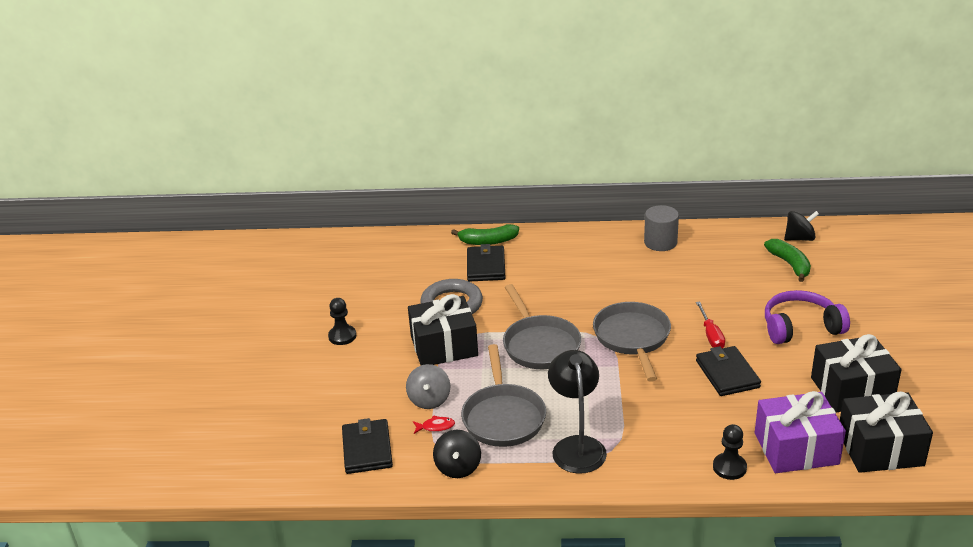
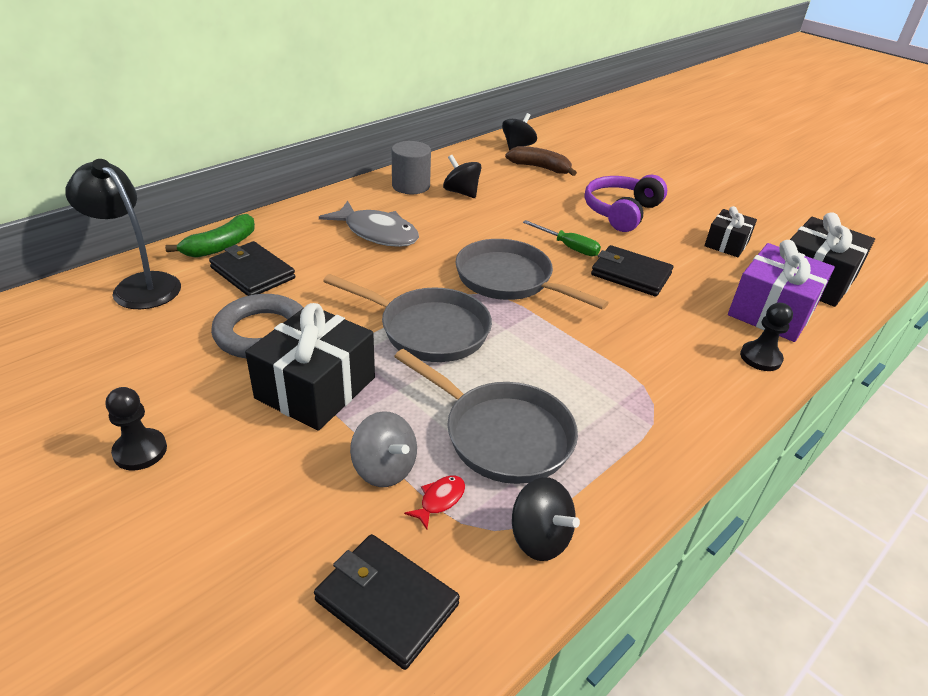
camera: 50 degrees left, 5 degrees up
black lamp [548,350,607,473] -> black lamp moved to [65,159,181,309]
red screwdriver [696,302,725,348] -> green screwdriver [523,220,601,256]
green banana [764,239,811,282] -> brown banana [505,146,577,176]
black gift [811,334,902,413] -> black gift [704,206,757,257], size x0.59
none -> grey fish [319,201,419,247]
none -> black spinning top [443,155,482,198]

